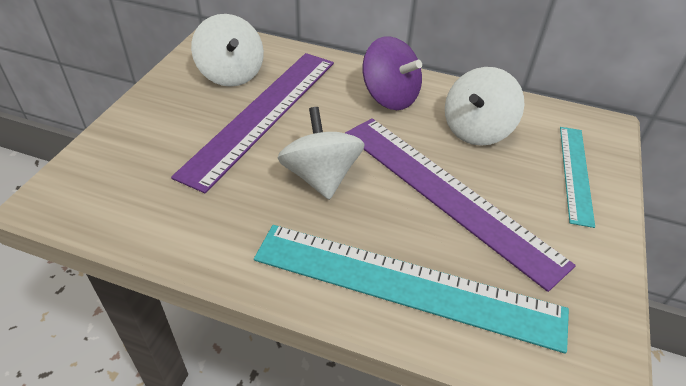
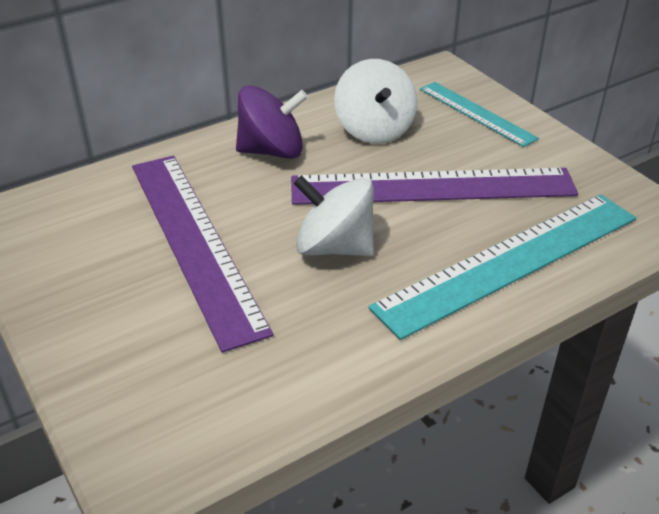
camera: 50 degrees left, 5 degrees down
white spinning top [191,14,264,87] -> none

